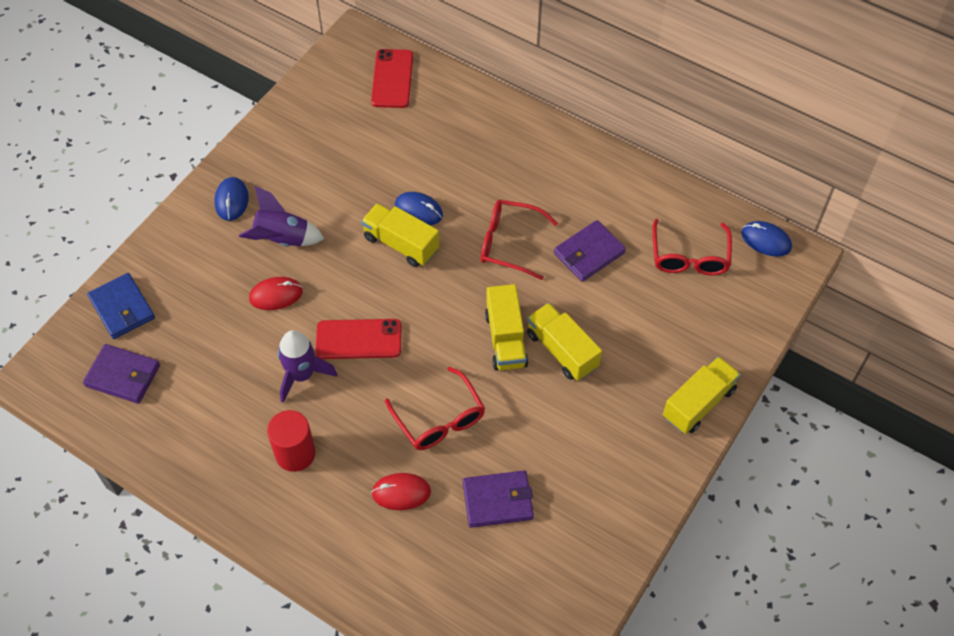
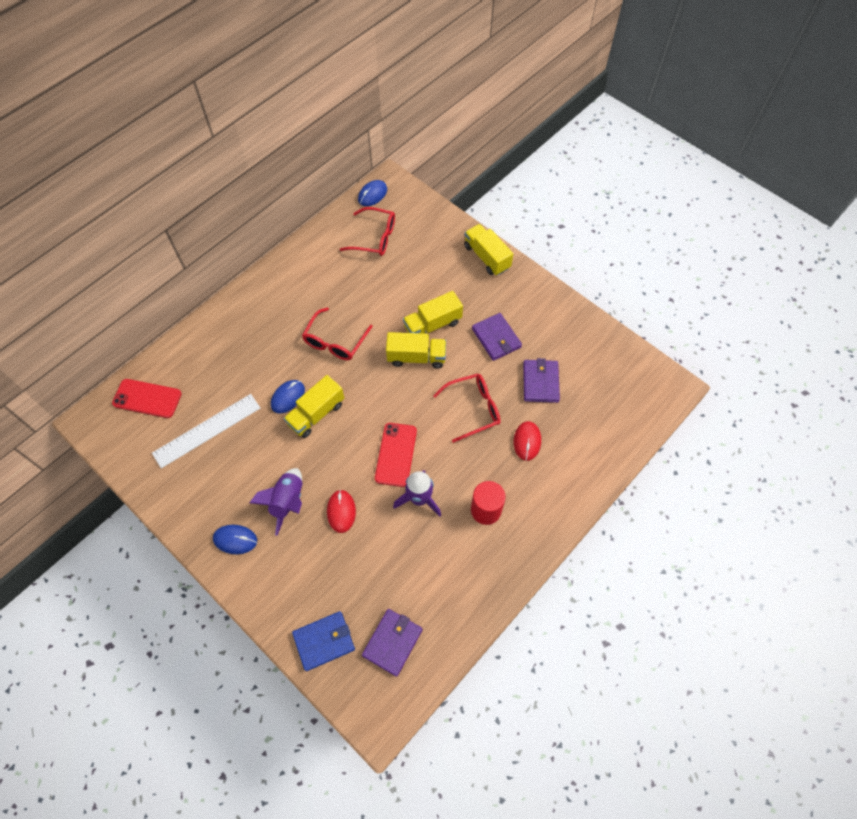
camera: 80 degrees left, 5 degrees up
purple wallet [554,220,626,282] -> purple wallet moved to [472,313,522,361]
none -> white ruler [152,394,260,468]

